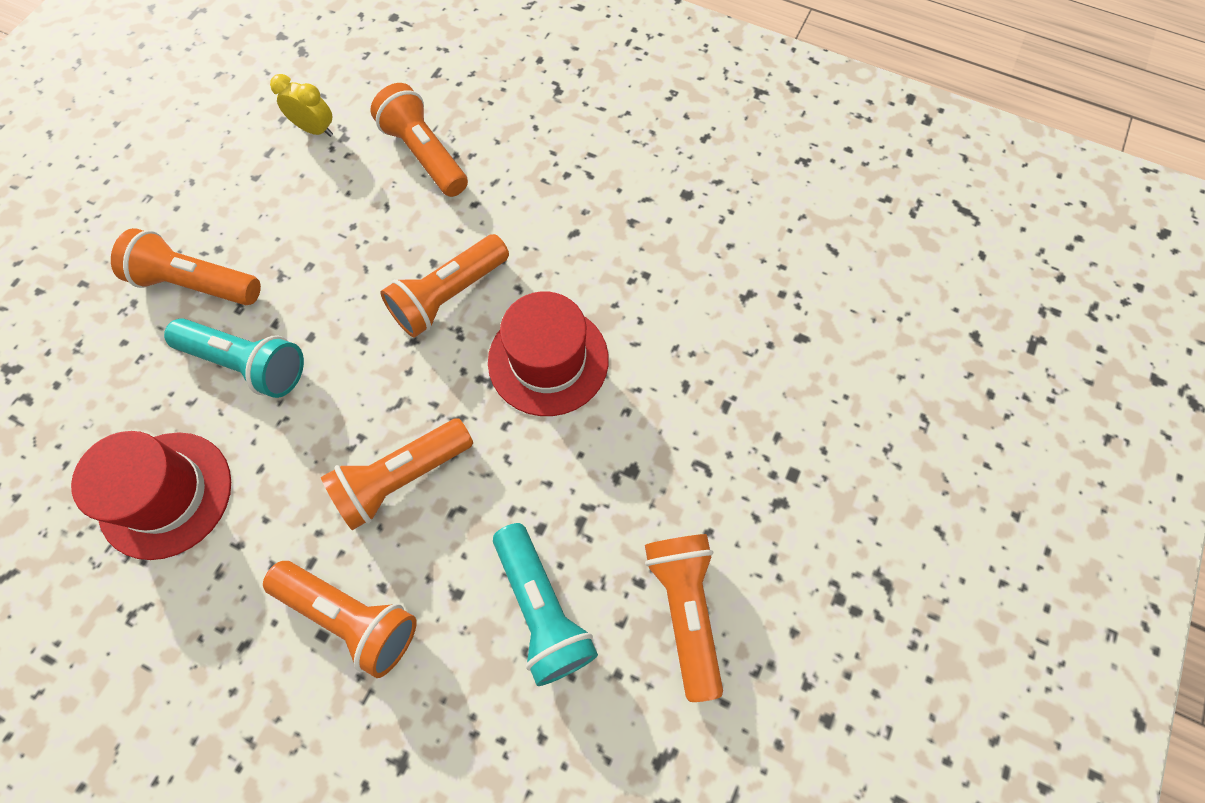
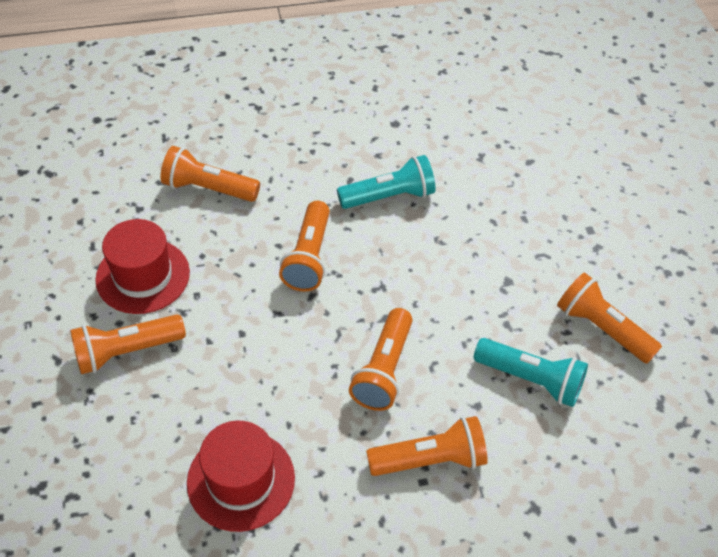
camera: 40 degrees left, 15 degrees down
turquoise flashlight [164,318,304,398] -> turquoise flashlight moved to [337,155,436,209]
yellow clock [270,74,333,137] -> none
red hat [488,291,609,416] -> red hat moved to [95,219,190,314]

